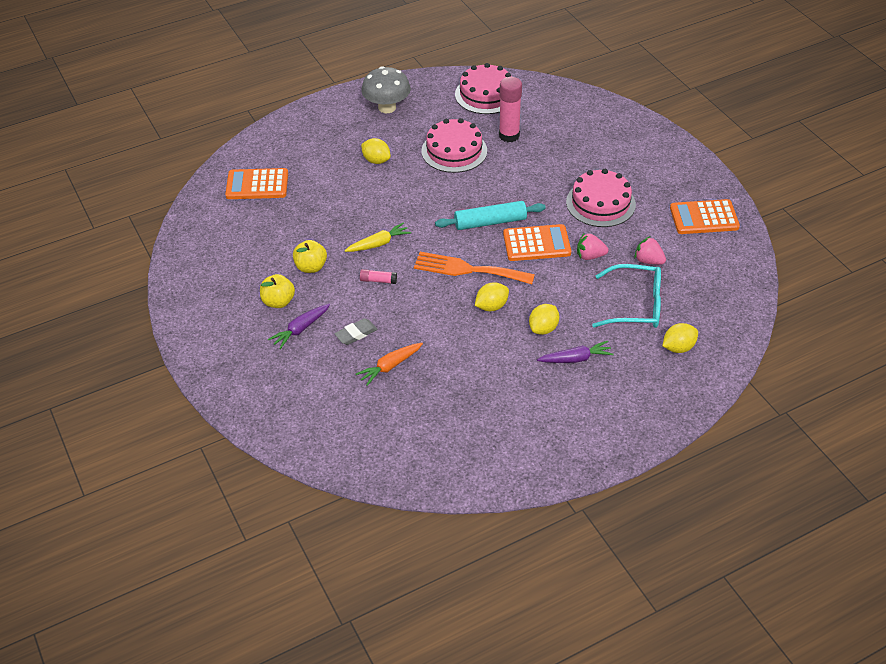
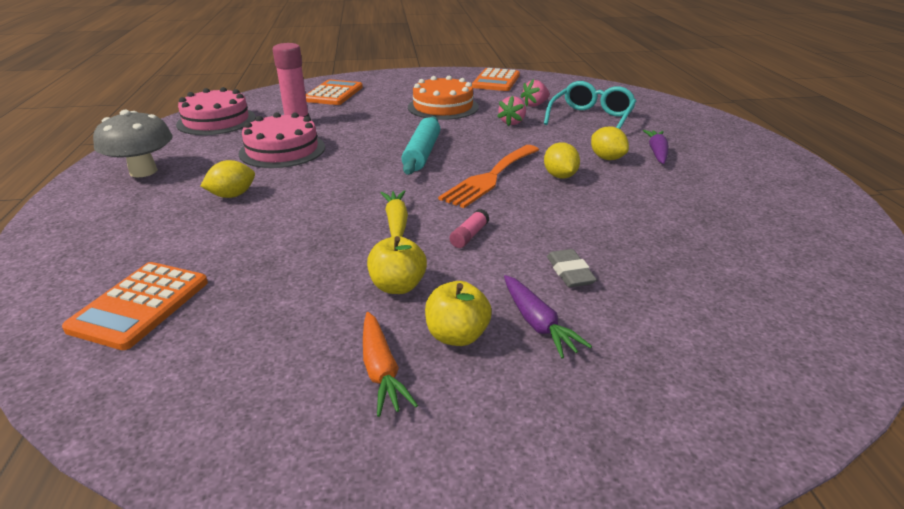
camera: 70 degrees left, 15 degrees down
orange carrot [356,343,423,386] -> orange carrot moved to [363,312,418,417]
orange calculator [503,224,571,261] -> orange calculator moved to [306,80,363,105]
pink cake [566,169,636,227] -> orange cake [408,75,479,120]
yellow lemon [662,323,698,353] -> none

